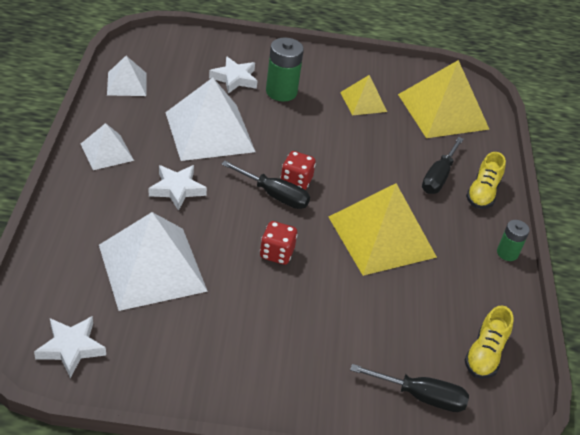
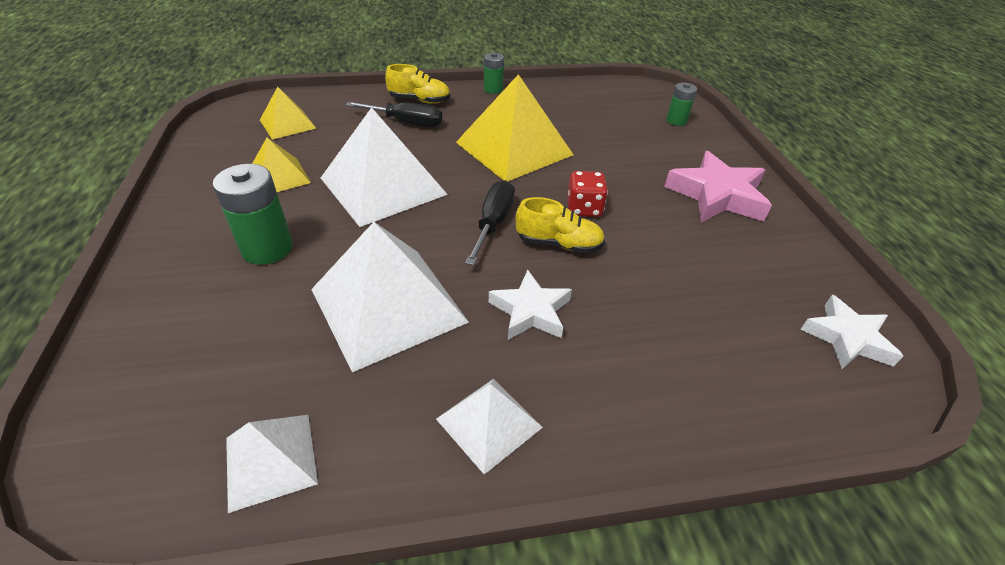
camera: 100 degrees left, 0 degrees up
white pyramid [99,212,208,311] -> white pyramid moved to [321,107,448,227]
white star [209,56,257,94] -> none
red dice [280,151,316,190] -> none
black screwdriver [350,364,469,412] -> green battery [667,82,697,126]
yellow pyramid [398,60,489,138] -> yellow pyramid [260,87,316,140], size x0.53
yellow shoe [464,305,514,379] -> yellow shoe moved to [516,197,605,254]
none -> pink star [664,151,772,223]

